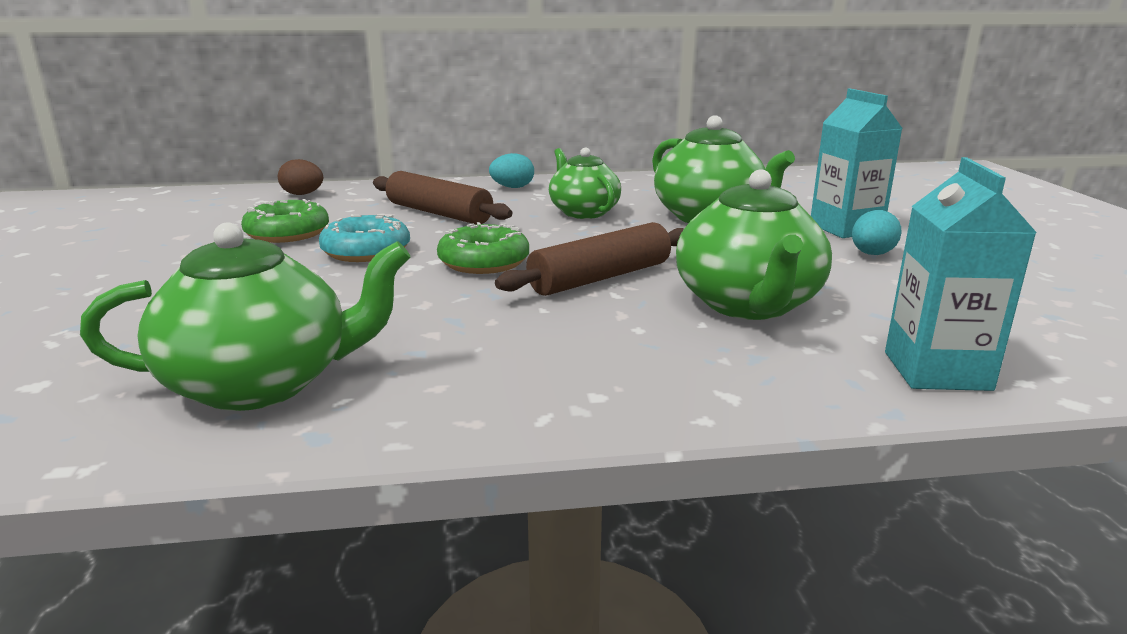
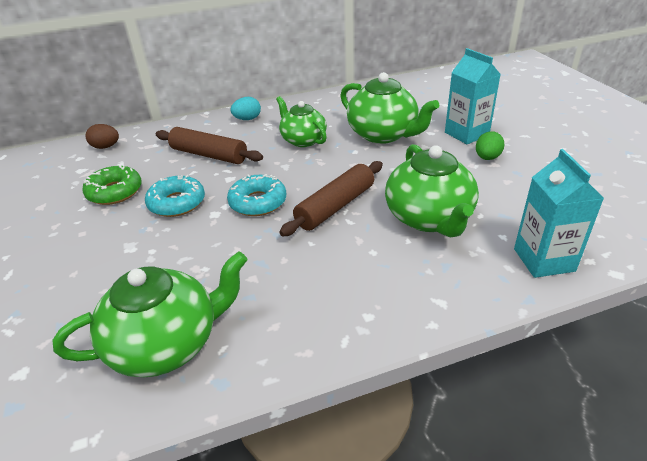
camera: 10 degrees left, 15 degrees up
green donut [437,222,529,274] -> turquoise donut [227,174,286,216]
turquoise egg [852,210,902,255] -> green egg [476,131,505,160]

